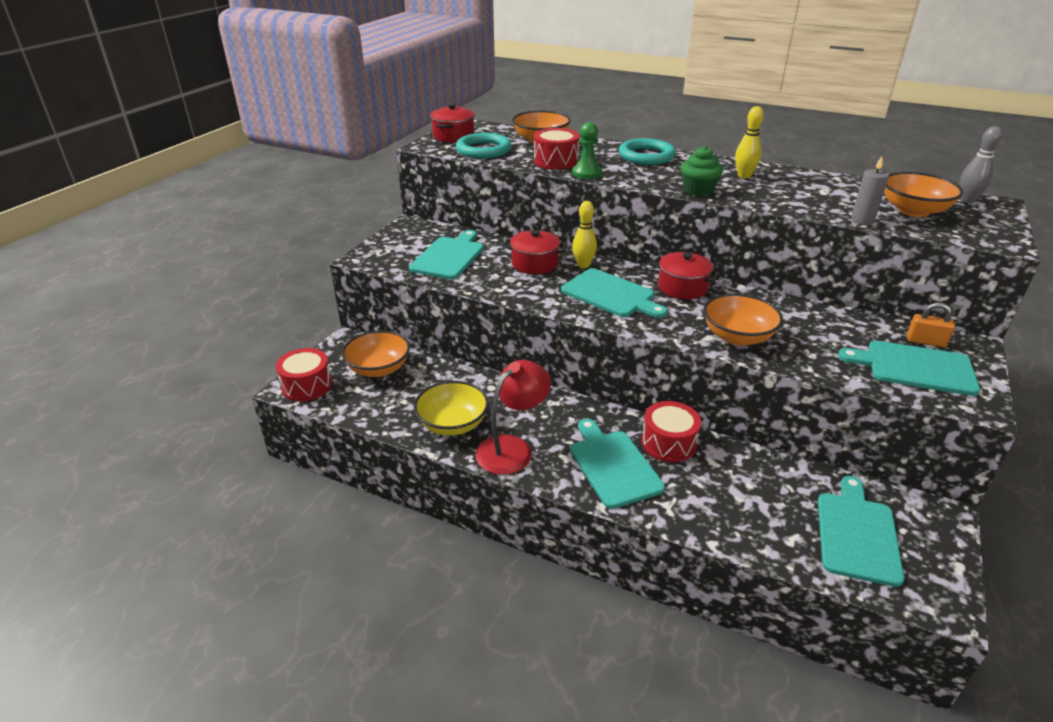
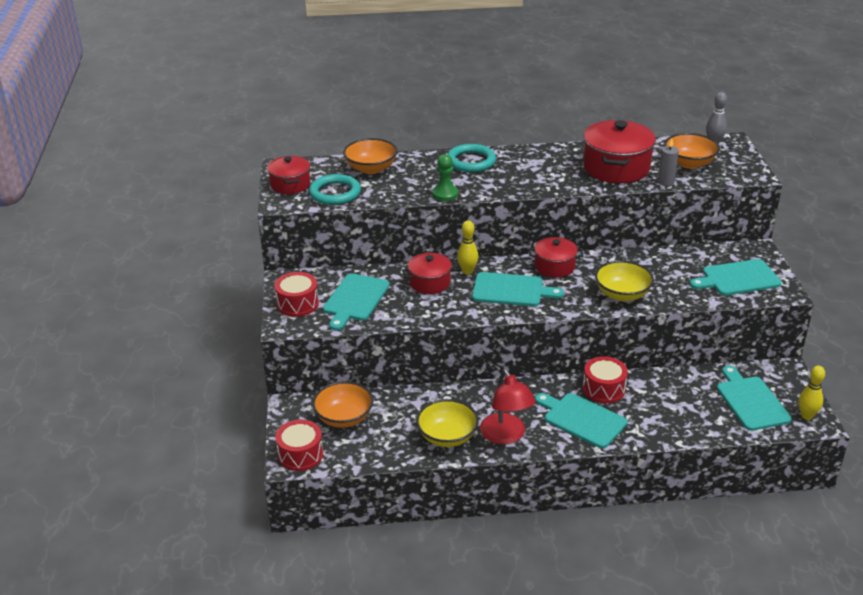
camera: 30 degrees left, 0 degrees up
turquoise cutting board [409,230,484,279] -> turquoise cutting board turned 150 degrees counterclockwise [323,273,390,330]
red lamp [475,360,551,475] -> red lamp turned 150 degrees clockwise [480,369,536,444]
red drum [534,128,579,170] -> red drum moved to [274,272,319,317]
green cupcake [681,146,723,196] -> none
orange bowl [703,293,783,346] -> yellow bowl [595,261,654,301]
yellow bowling pin [735,106,764,178] -> yellow bowling pin moved to [798,365,825,420]
orange padlock [907,303,955,348] -> none
none -> red pot [583,120,656,183]

